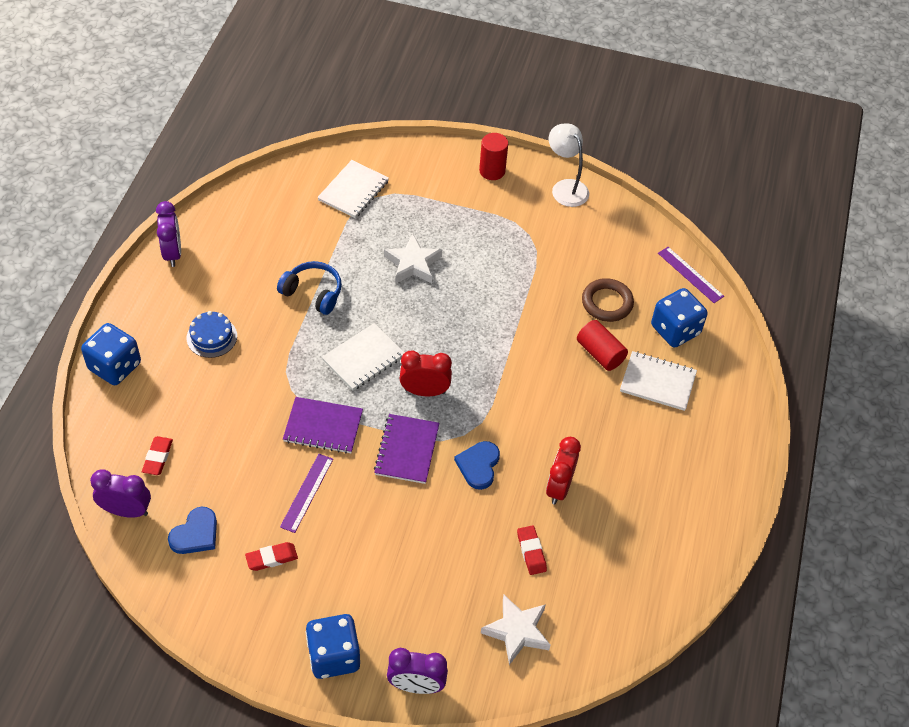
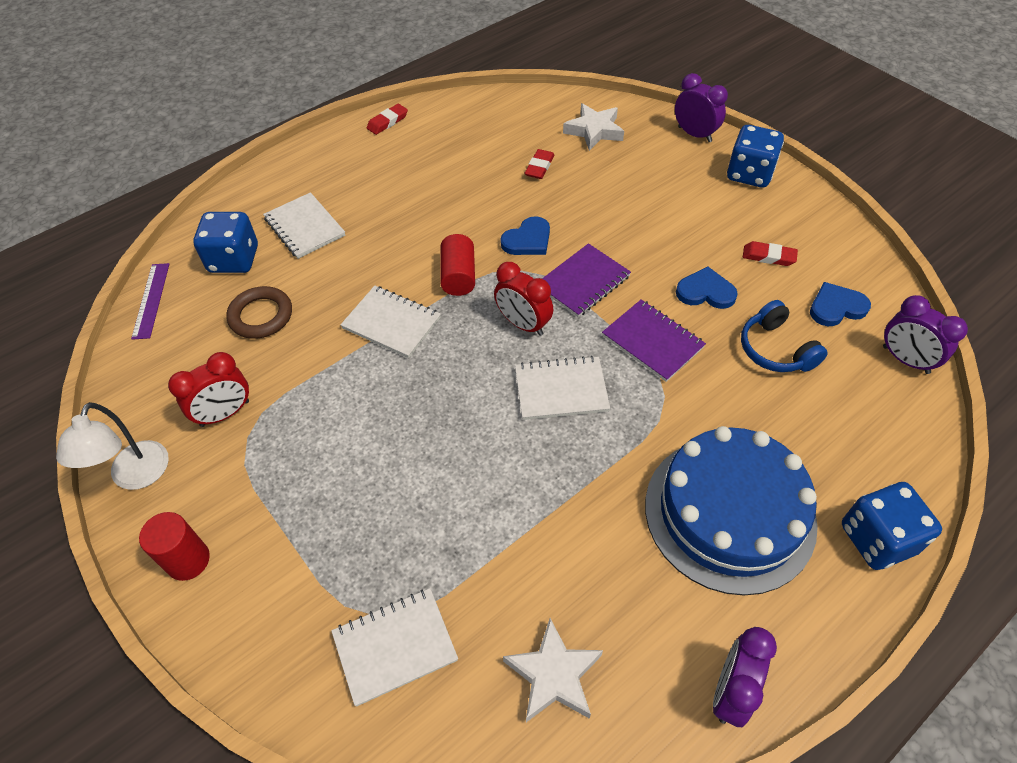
camera: 140 degrees left, 0 degrees up
red eraser [142,436,173,475] -> red eraser moved to [367,104,408,135]
blue cake [187,311,237,358] -> blue cake [645,426,818,595], size x2.32
blue headphones [277,261,342,315] -> blue headphones moved to [741,300,828,372]
purple ruler [280,454,333,533] -> blue heart [676,266,738,309]
white star [384,234,442,284] -> white star moved to [503,618,603,722]
red clock [546,437,581,505] -> red clock moved to [168,352,249,427]
red cylinder [577,320,628,371] -> red cylinder moved to [440,234,475,296]
none -> white notebook [340,286,441,358]

